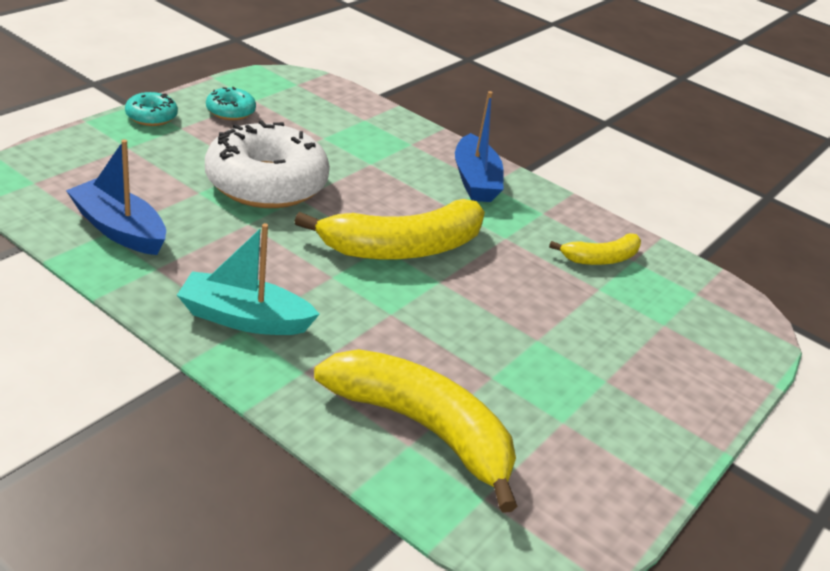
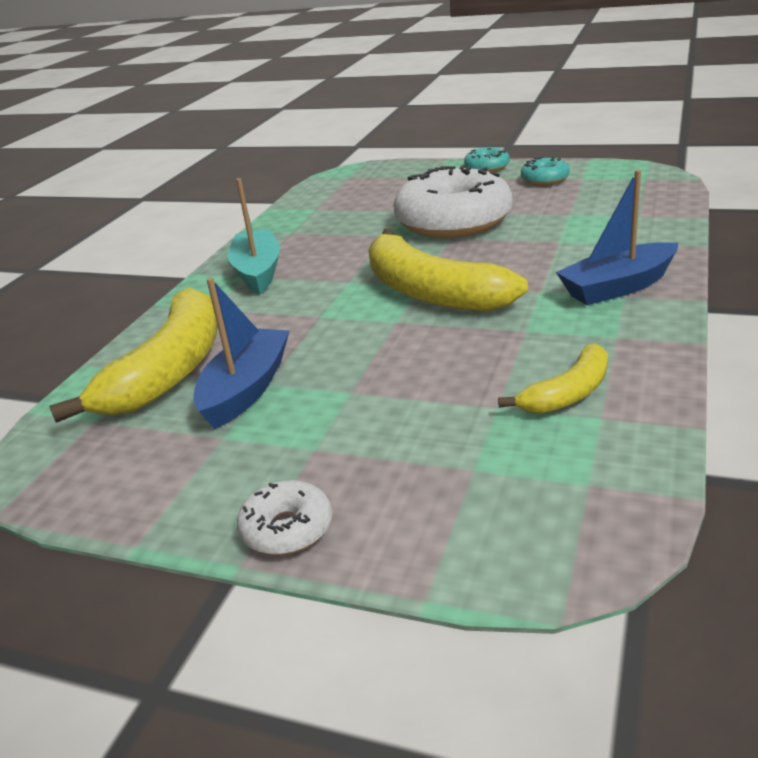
camera: 80 degrees right, 5 degrees down
blue boat [66,139,166,255] -> blue boat moved to [193,278,289,429]
yellow banana [549,233,641,265] -> yellow banana turned 90 degrees counterclockwise [498,343,608,414]
none -> white donut [237,480,332,555]

